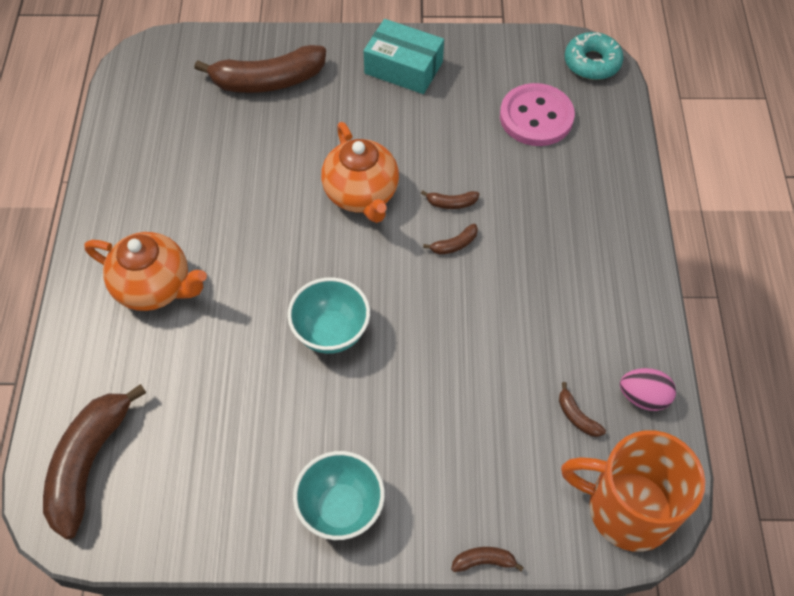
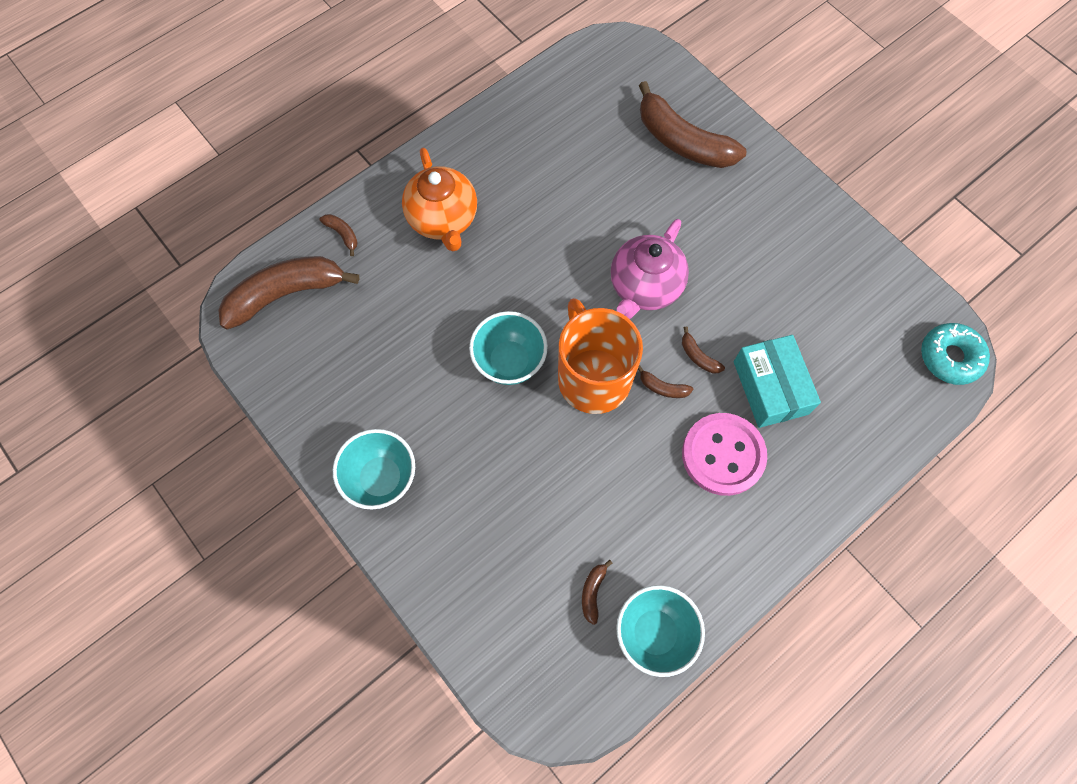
camera: 50 degrees right, 10 degrees up
orange teapot [321,122,399,223] -> pink teapot [611,219,689,319]
turquoise box [364,19,444,94] -> turquoise box moved to [734,335,821,428]
brown banana [451,547,524,572] -> brown banana moved to [319,214,358,256]
pink button [500,83,575,146] -> pink button moved to [682,413,767,496]
orange mug [561,430,705,552] -> orange mug moved to [558,298,643,414]
pink egg [620,368,676,411] -> turquoise bowl [616,585,705,677]

